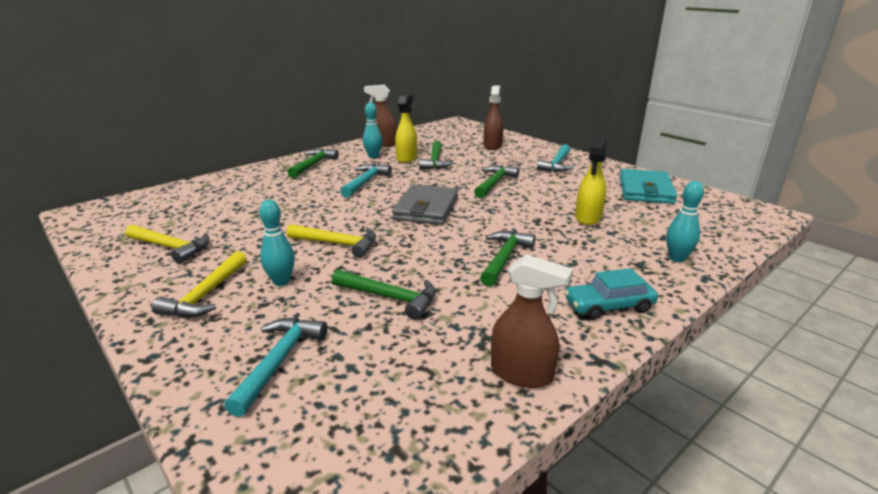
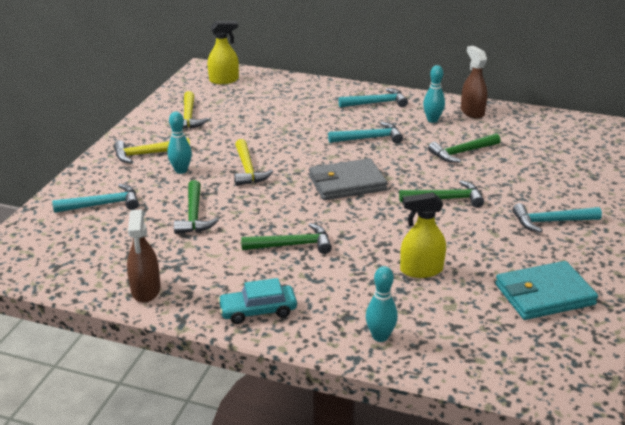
camera: 60 degrees right, 5 degrees up
green hammer [288,149,339,178] -> turquoise hammer [338,88,408,107]
yellow spray bottle [395,94,417,163] -> yellow spray bottle moved to [208,21,239,84]
brown spray bottle [484,85,503,150] -> none
turquoise car [564,268,658,320] -> turquoise car turned 60 degrees counterclockwise [218,278,297,324]

